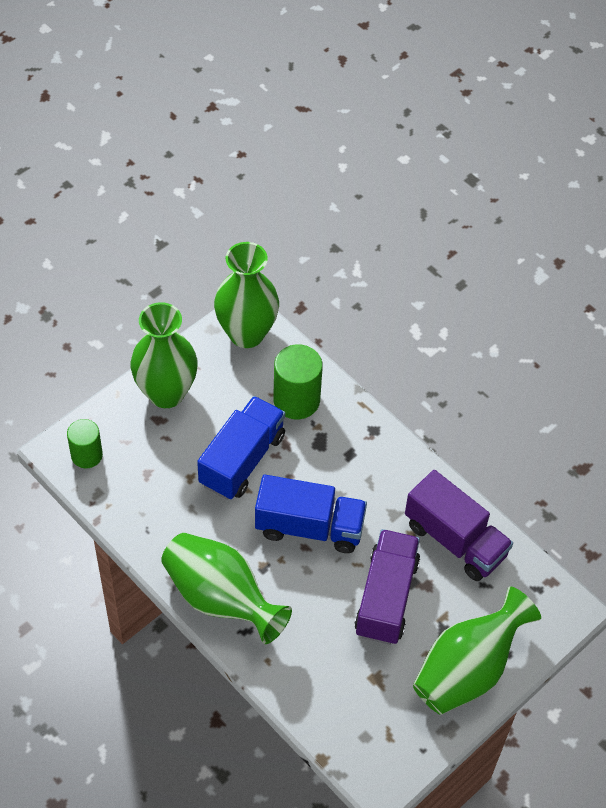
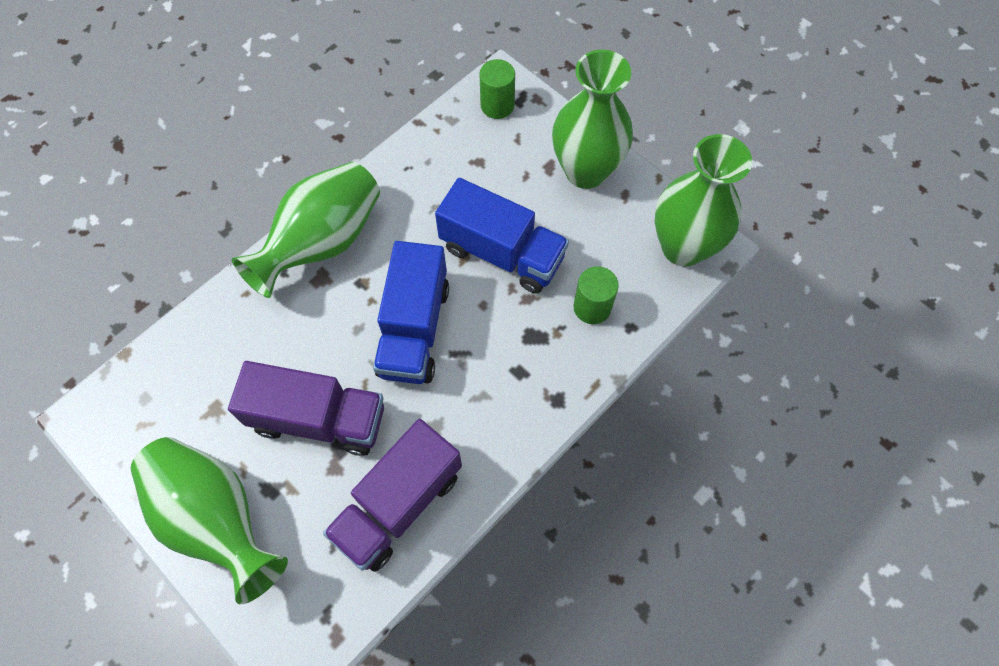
camera: 90 degrees right, 10 degrees up
green cylinder [273,344,323,419] -> green cylinder [573,266,619,324], size x0.65

